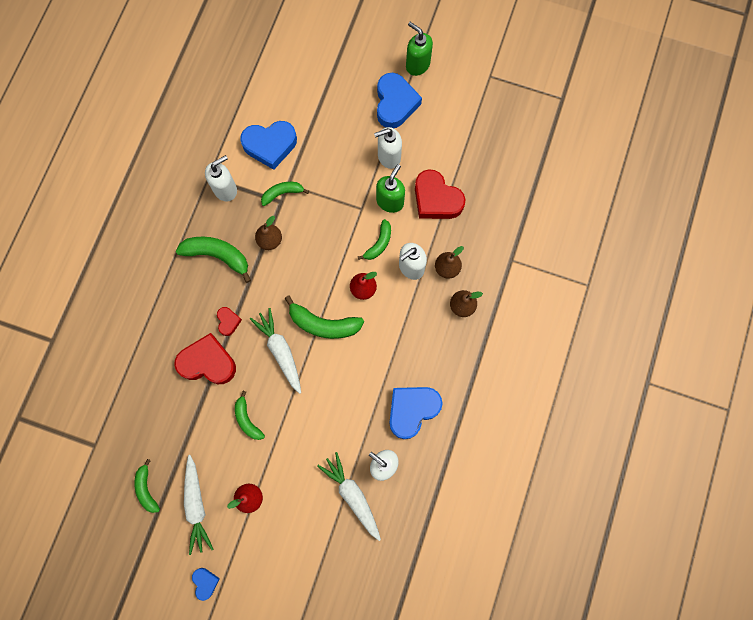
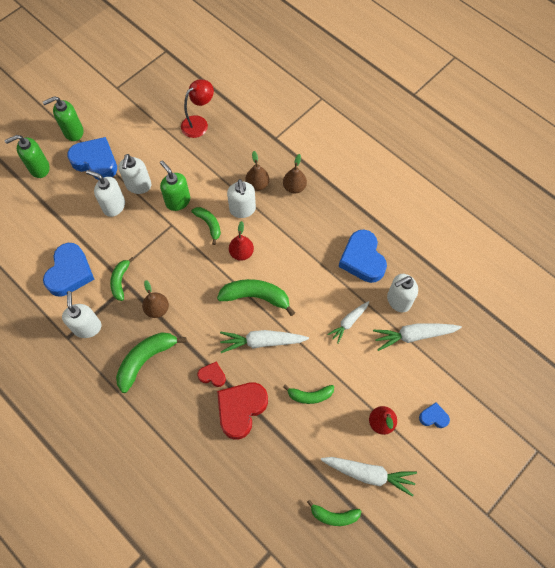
camera: 65 degrees left, 10 degrees down
blue heart [192,568,220,601] -> blue heart moved to [419,403,450,428]
green banana [284,295,364,339] -> green banana turned 120 degrees counterclockwise [217,279,295,316]
red heart [415,169,466,219] -> none
none -> green soap dispenser [5,135,50,178]
none -> white soap dispenser [86,170,125,217]
none -> red lamp [181,80,214,138]
none -> white carrot [327,301,369,343]

